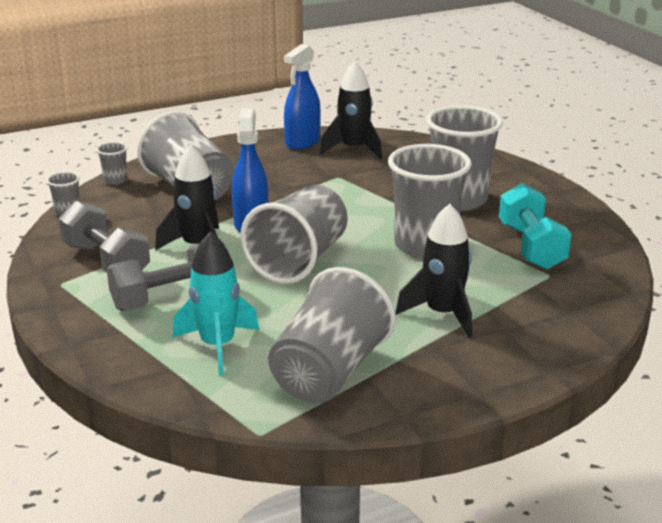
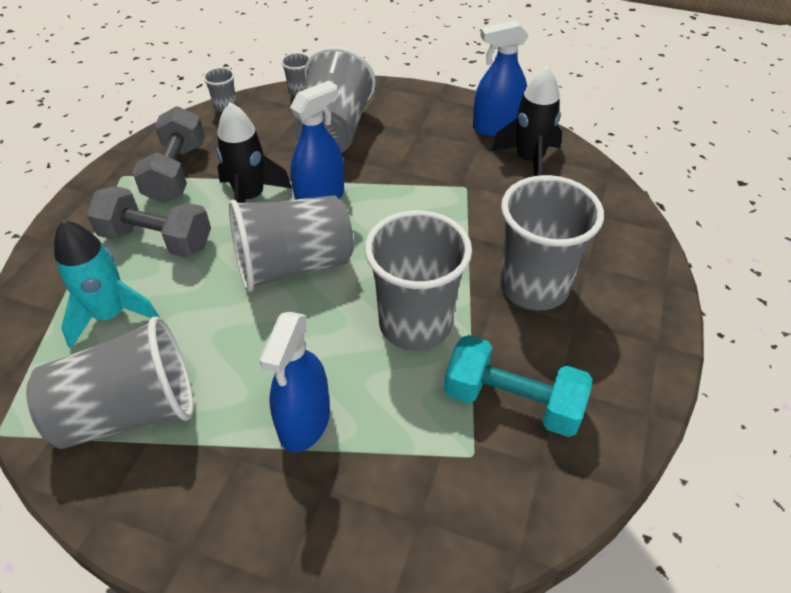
camera: 45 degrees right, 20 degrees up
black rocket [395,204,472,338] -> blue spray bottle [260,311,330,453]
turquoise dumbbell [499,183,572,270] -> turquoise dumbbell turned 75 degrees clockwise [444,335,593,437]

